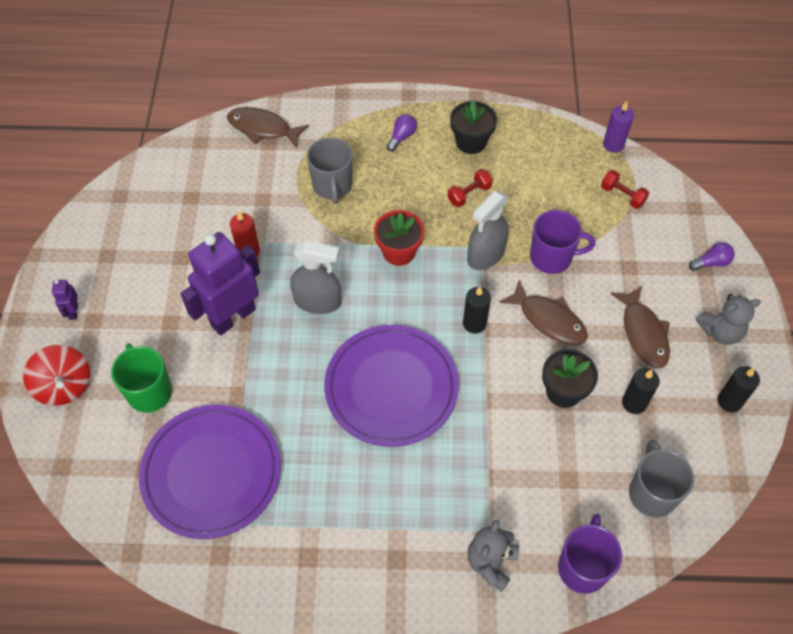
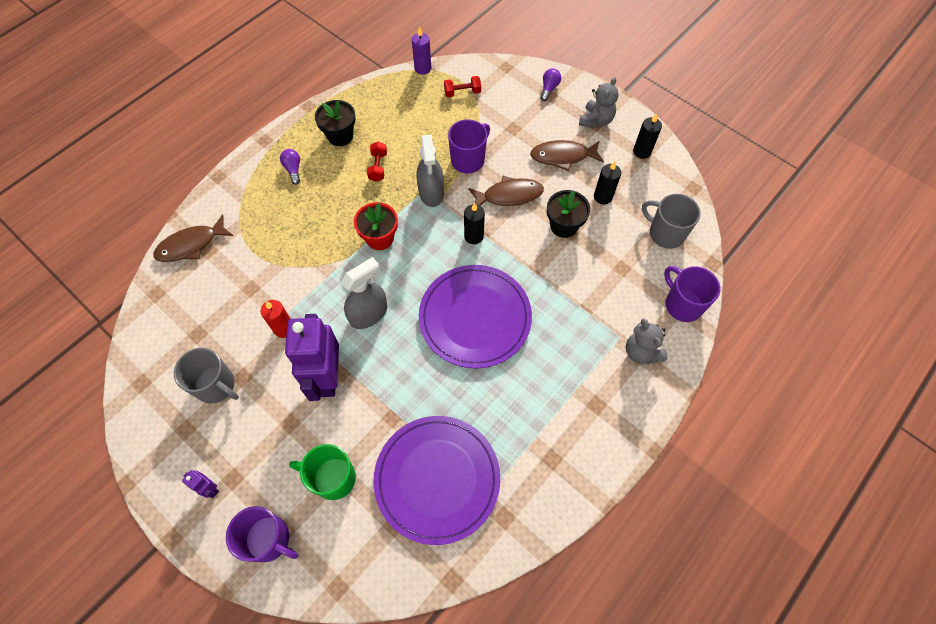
camera: 50 degrees left, 5 degrees up
red spinning top [23,345,90,406] -> purple mug [226,506,298,562]
grey mug [307,137,353,204] -> grey mug moved to [174,348,239,404]
brown fish [610,286,670,368] -> brown fish turned 150 degrees clockwise [530,140,604,171]

